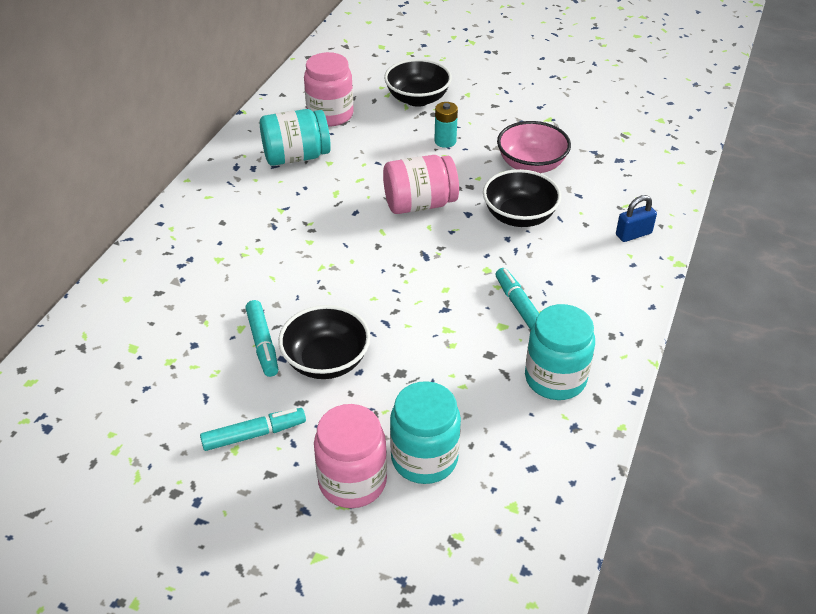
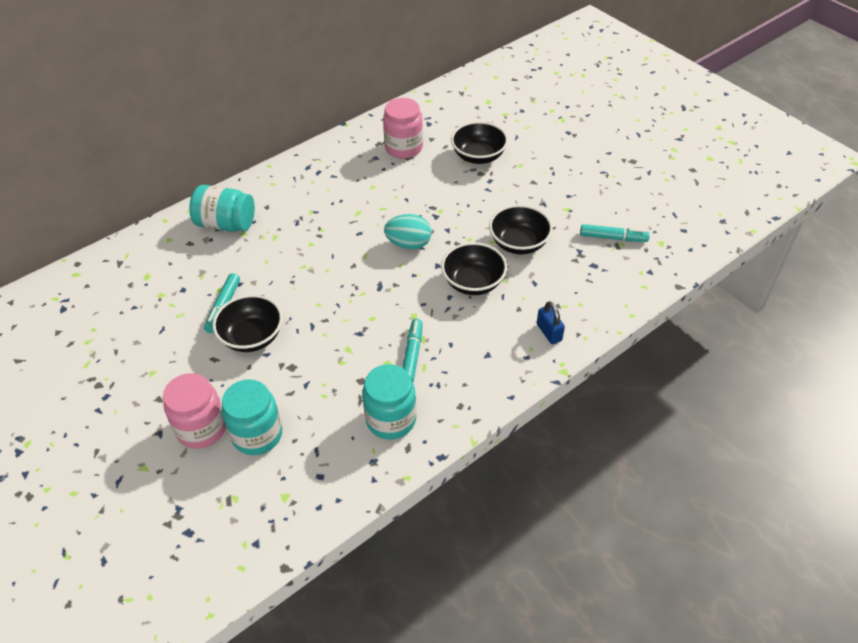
camera: 30 degrees right, 5 degrees up
turquoise marker [200,408,306,451] -> turquoise marker moved to [580,224,650,242]
turquoise jar [260,109,331,166] -> turquoise jar moved to [189,185,255,232]
pink jar [383,155,459,214] -> turquoise egg [384,214,431,250]
turquoise battery [434,102,458,148] -> none
pink bowl [497,121,571,173] -> black bowl [489,205,553,254]
blue padlock [616,195,657,242] -> blue padlock turned 60 degrees clockwise [537,301,565,344]

